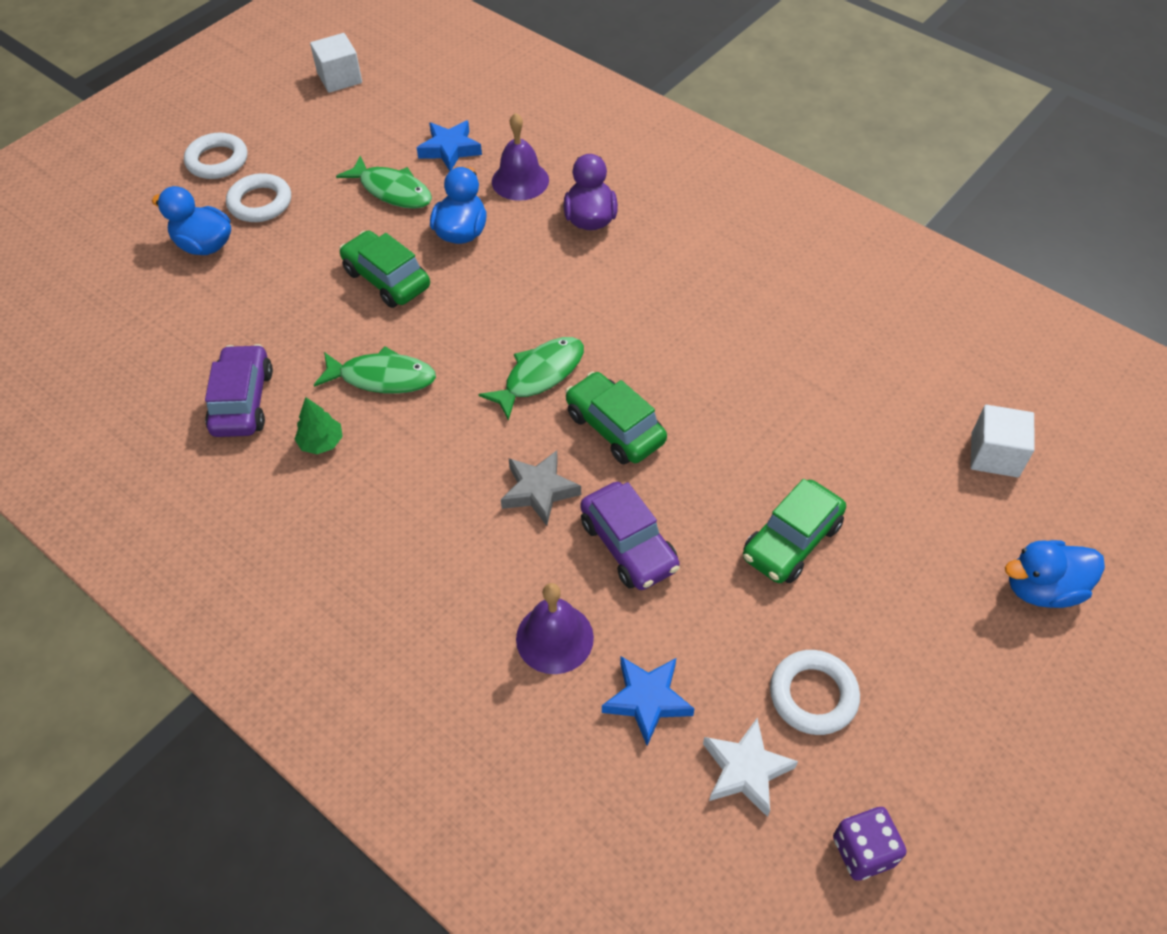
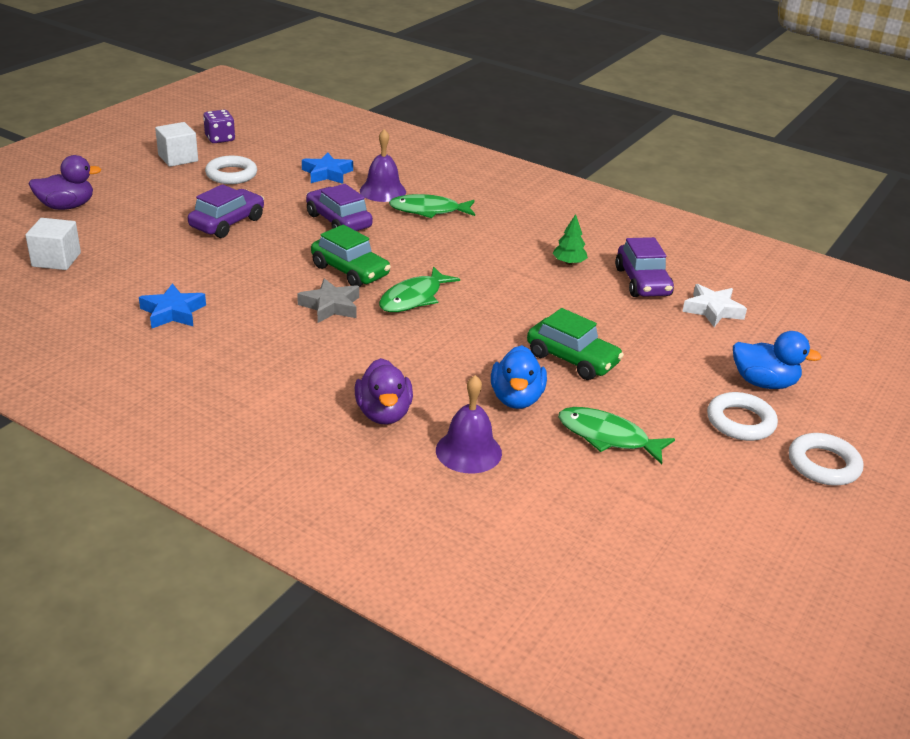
camera: 170 degrees right, 20 degrees down
white cube [310,33,362,93] -> white cube moved to [155,122,198,167]
green fish [314,346,436,394] -> green fish moved to [389,194,475,218]
blue star [417,121,482,171] -> blue star moved to [139,283,206,329]
grey star [501,450,581,526] -> grey star moved to [297,278,359,323]
white star [703,718,798,817] -> white star moved to [682,284,747,327]
green car [743,479,846,583] -> purple car [188,184,264,238]
blue duck [1005,540,1105,608] -> purple duck [29,155,102,210]

